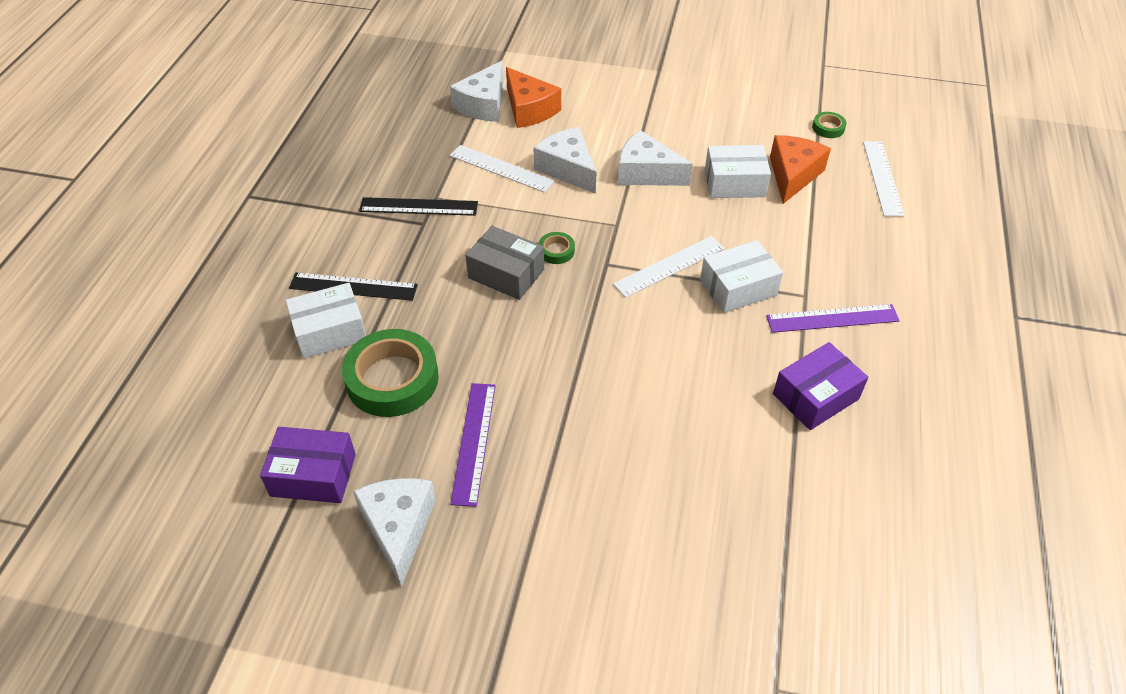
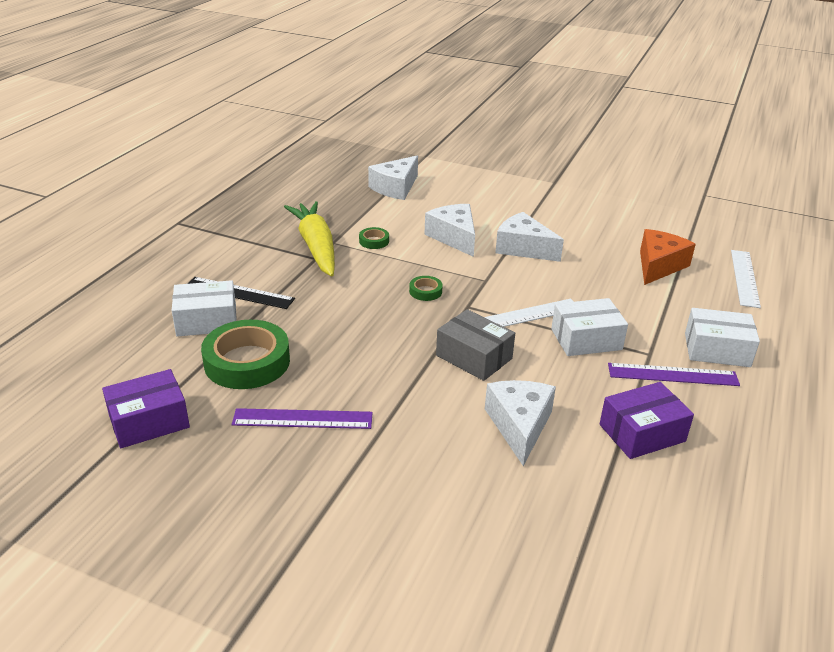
camera: 10 degrees right, 15 degrees down
purple box [260,427,356,503] -> purple box turned 45 degrees counterclockwise [102,369,190,448]
white cheese [353,478,436,587] -> white cheese moved to [485,380,556,466]
black ruler [359,197,478,216] -> yellow carrot [284,201,335,277]
white ruler [450,145,555,193] -> none
purple ruler [450,383,496,507] -> purple ruler turned 75 degrees clockwise [232,408,373,429]
grey box [466,226,544,300] -> grey box moved to [436,309,515,381]
orange cheese [506,67,561,128] -> none
white box [705,145,771,198] -> white box moved to [685,308,760,367]
green tape [812,112,846,138] -> green tape moved to [359,227,389,249]

